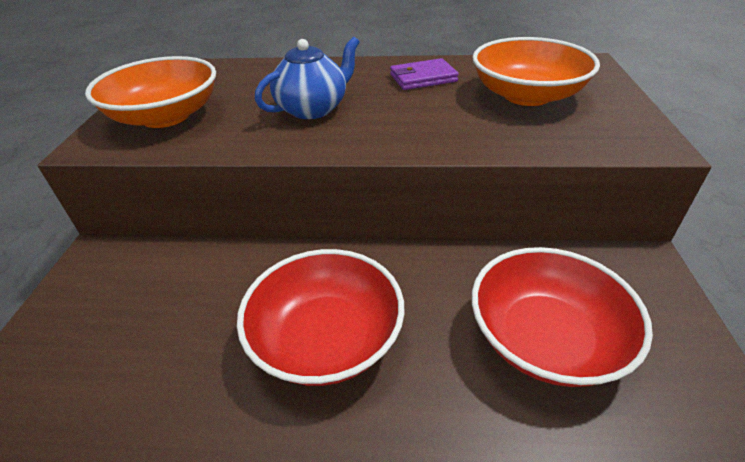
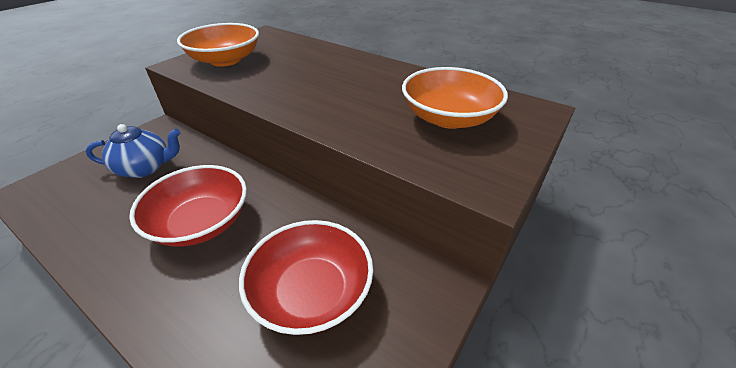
camera: 30 degrees right, 0 degrees up
blue teapot [255,36,359,119] -> blue teapot moved to [85,124,181,178]
purple wallet [390,58,459,90] -> none

